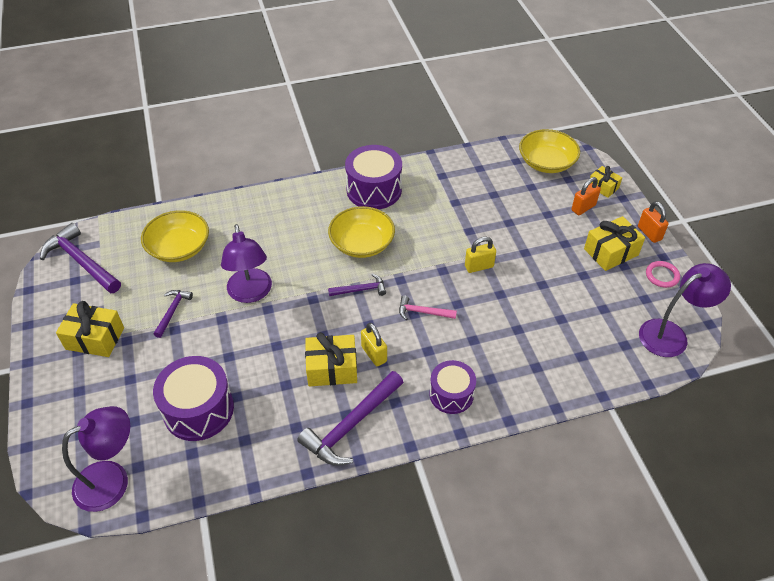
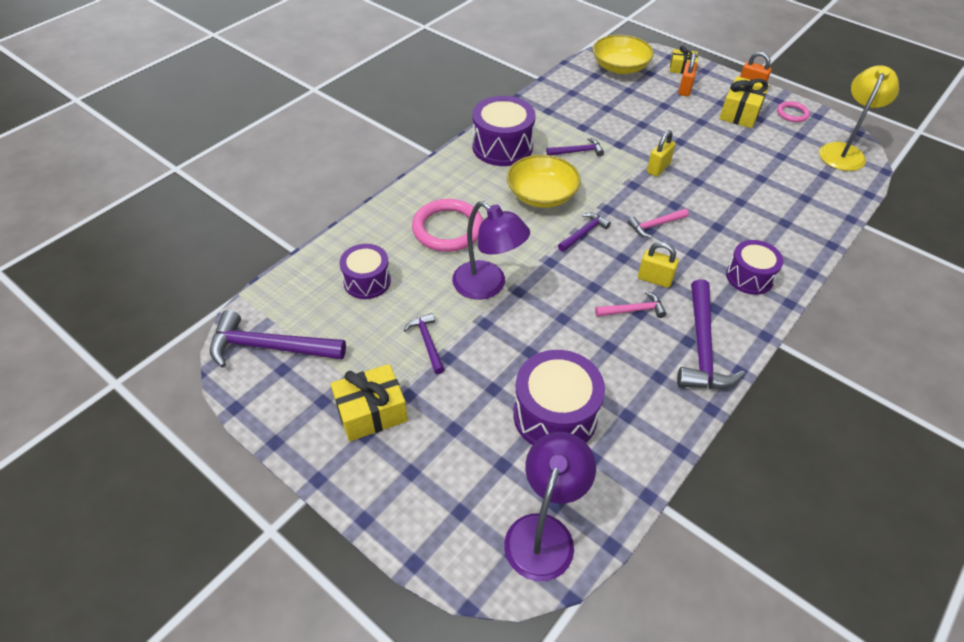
camera: 35 degrees left, 0 degrees up
yellow bowl [141,210,209,262] -> purple drum [339,244,391,299]
yellow gift [305,332,357,386] -> pink hammer [595,291,667,318]
purple lamp [639,263,731,357] -> yellow lamp [819,65,899,171]
none -> pink ring [412,199,483,252]
none -> purple hammer [546,137,604,157]

